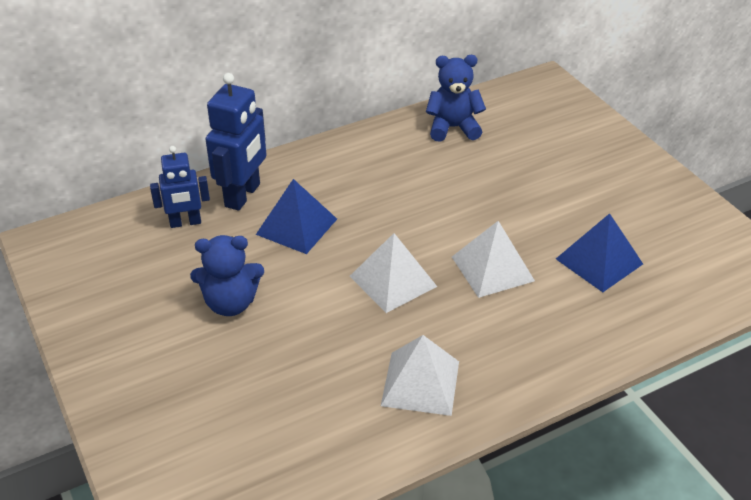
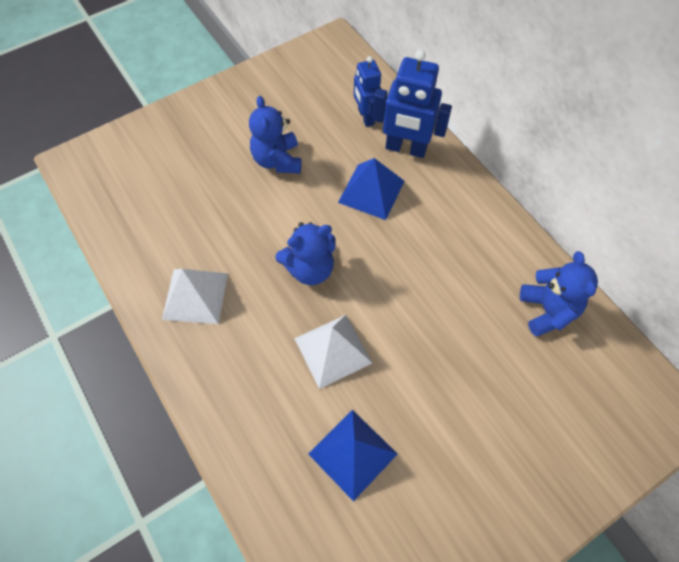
camera: 85 degrees right, 20 degrees up
white pyramid [350,233,437,313] -> blue teddy bear [275,222,336,285]

